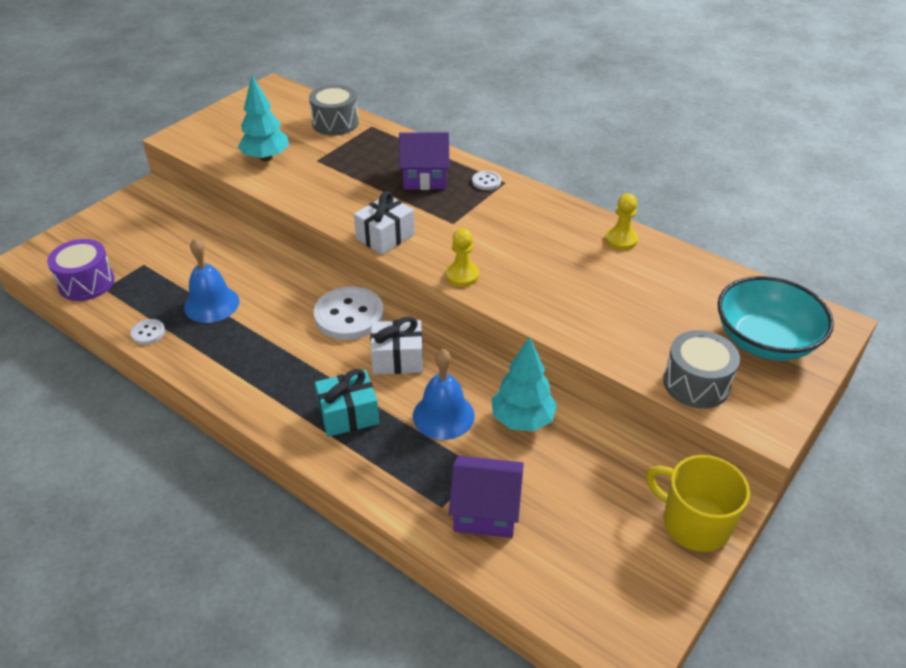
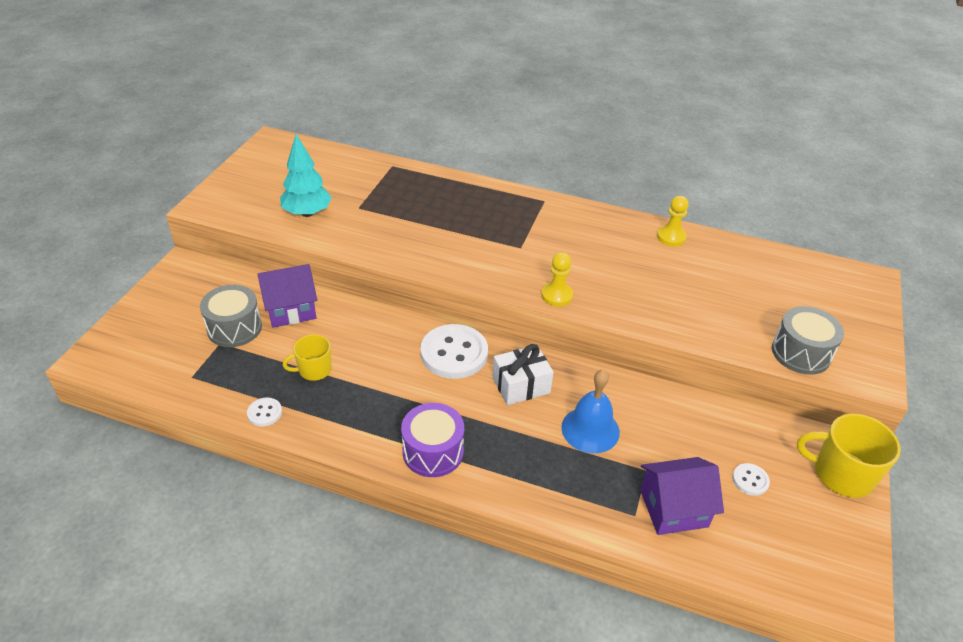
camera: 20 degrees left, 0 degrees up
purple drum [47,239,115,301] -> purple drum moved to [401,403,464,477]
blue bell [184,238,240,323] -> yellow mug [283,334,332,381]
grey drum [309,84,359,135] -> grey drum moved to [200,285,262,347]
turquoise gift [315,369,379,437] -> none
white gift [354,191,415,255] -> none
purple house [399,132,449,190] -> purple house moved to [257,264,317,328]
white button [472,171,501,190] -> white button moved to [732,463,770,496]
turquoise tree [491,337,557,432] -> none
turquoise bowl [718,276,834,361] -> none

